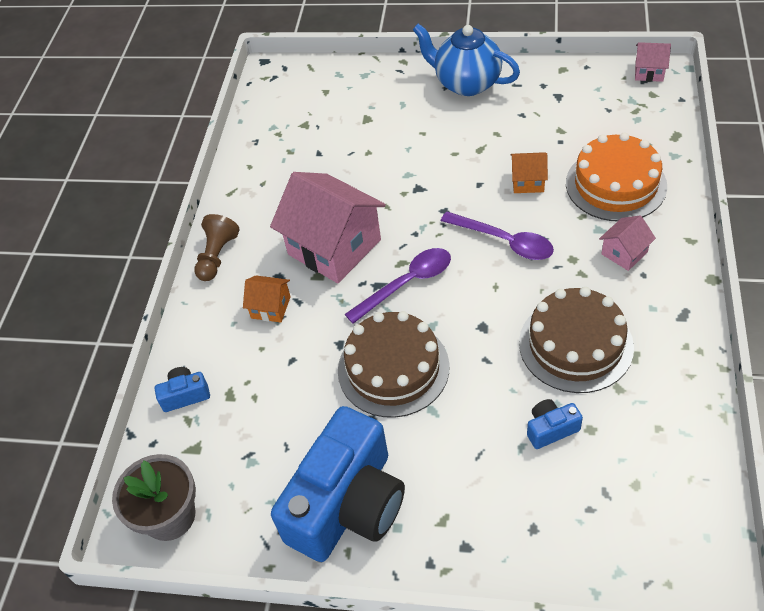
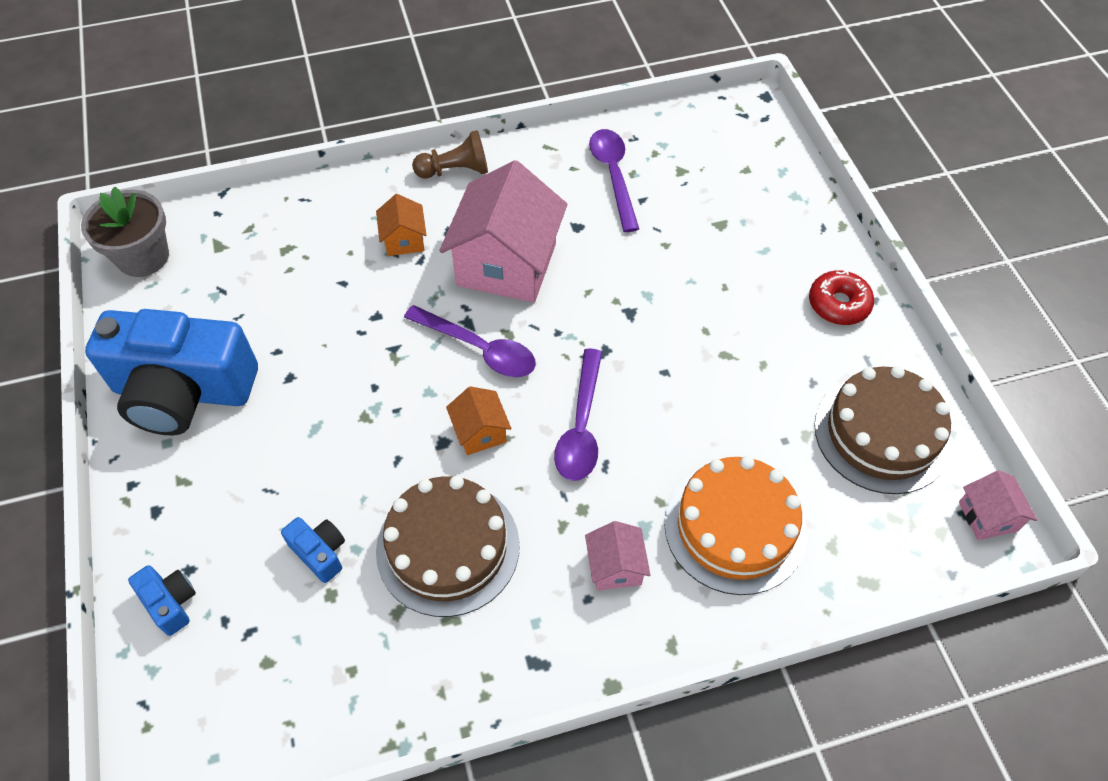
camera: 60 degrees right, 5 degrees up
blue camera [155,367,210,412] -> blue camera moved to [128,565,196,636]
brown cake [338,311,450,418] -> brown cake moved to [814,366,951,494]
blue teapot [413,24,520,96] -> red donut [809,270,874,325]
orange house [510,152,548,193] -> orange house moved to [446,386,511,455]
pink house [599,216,656,271] -> pink house turned 60 degrees clockwise [585,521,650,591]
none -> purple spoon [589,129,639,232]

